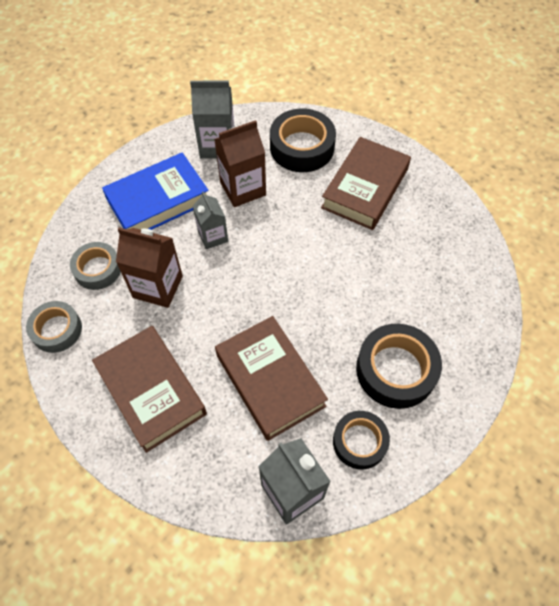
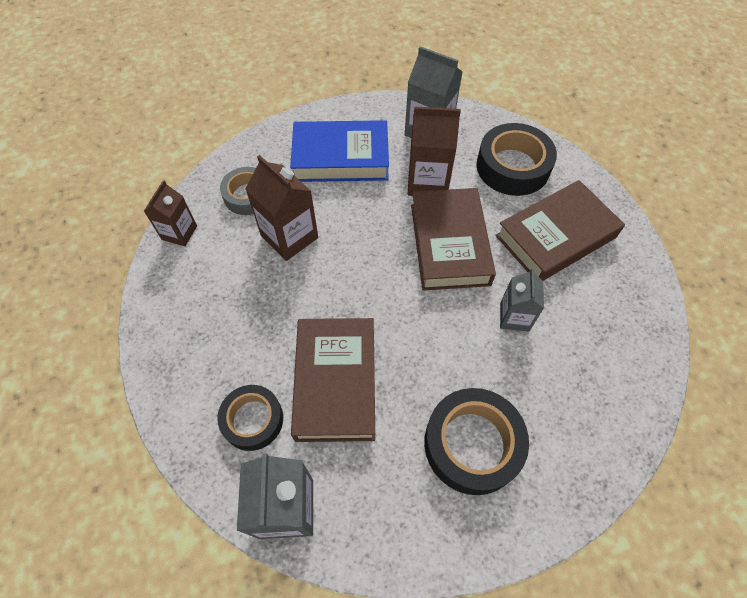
camera: 30 degrees right, 0 degrees up
grey tape [26,301,82,353] -> brown carton [144,180,197,246]
brown book [92,326,207,453] -> brown book moved to [411,188,496,291]
grey carton [193,192,228,249] -> grey carton moved to [500,269,544,332]
black tape [333,411,390,470] -> black tape moved to [217,385,283,451]

